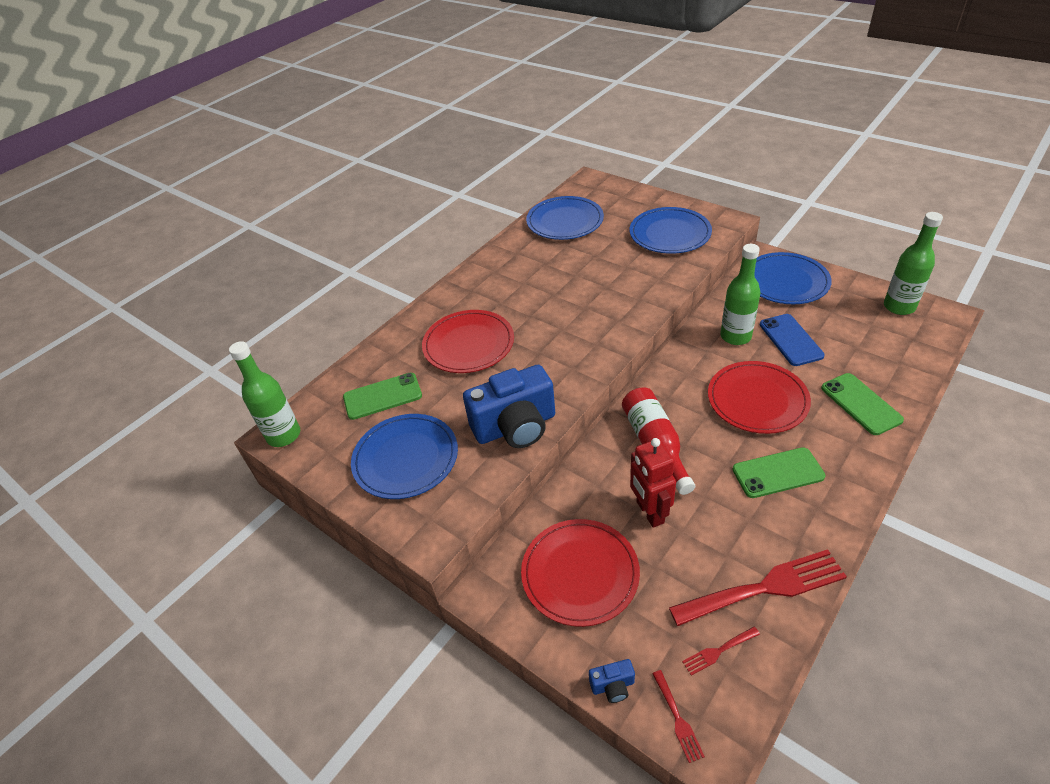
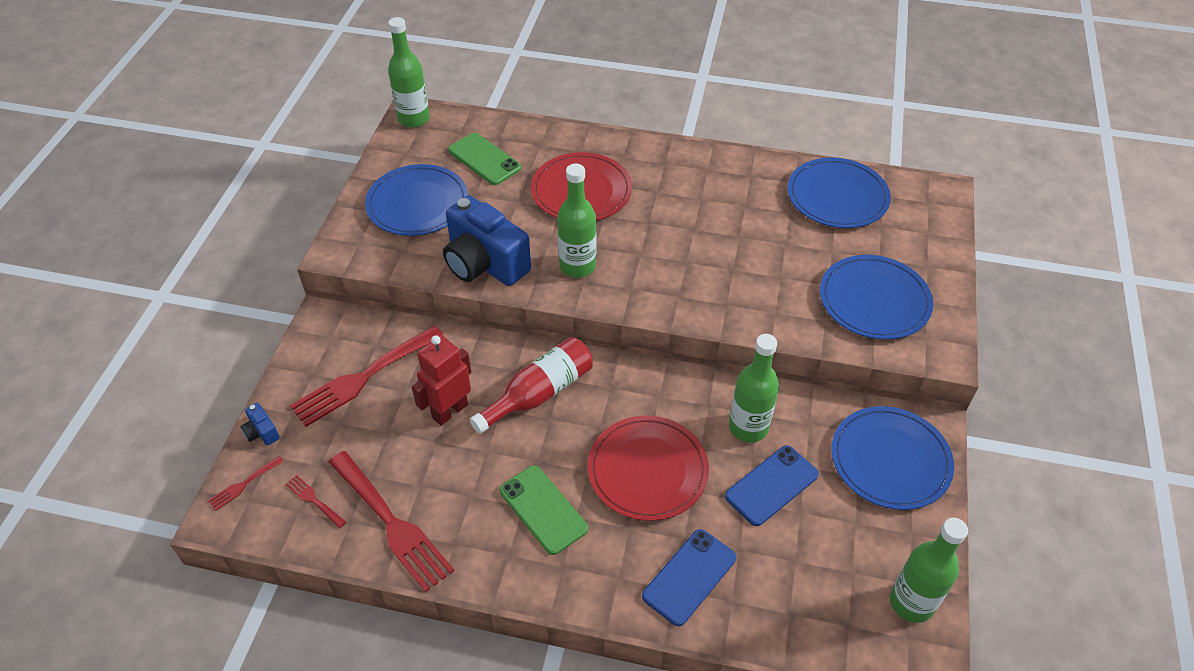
camera: 60 degrees right, 5 degrees up
red plate [521,519,640,627] -> red fork [290,326,444,427]
green phone [821,373,904,435] -> blue phone [642,529,736,626]
none -> green bottle [557,163,596,278]

